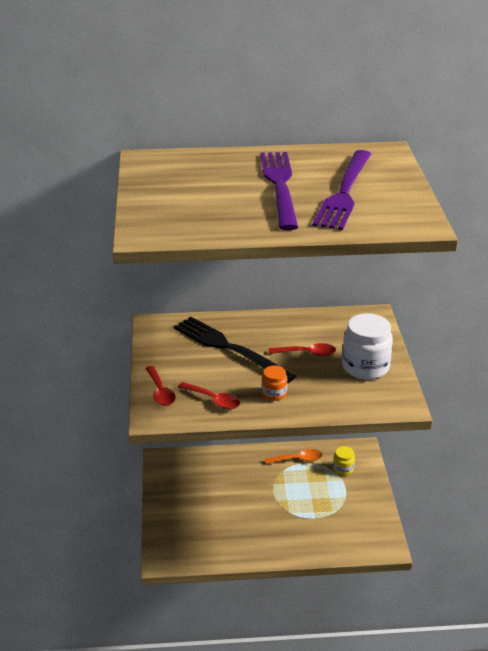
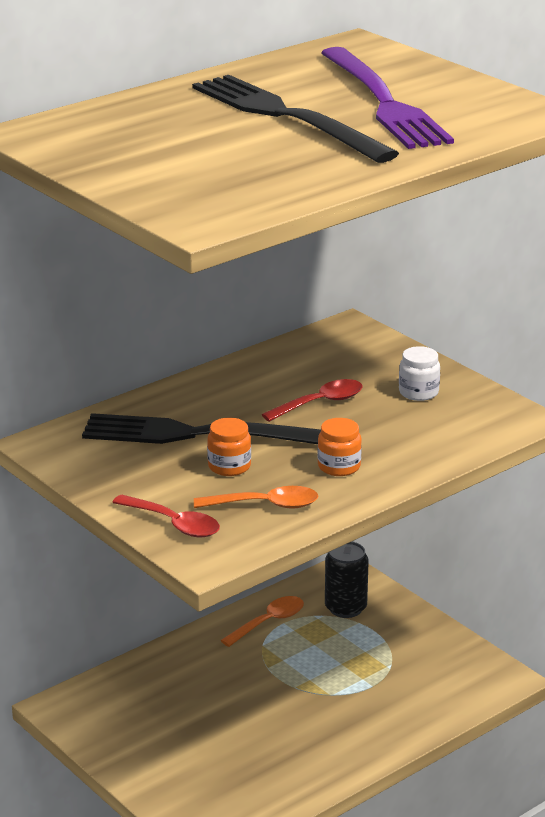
camera: 35 degrees left, 5 degrees down
red spoon [178,382,240,409] -> orange spoon [194,486,318,509]
purple fork [260,152,298,230] -> black fork [192,75,399,163]
yellow jar [333,446,355,476] -> black can [325,542,369,618]
white jar [342,313,393,380] -> white jar [399,346,440,401], size x0.51
none -> orange jar [207,418,251,476]

